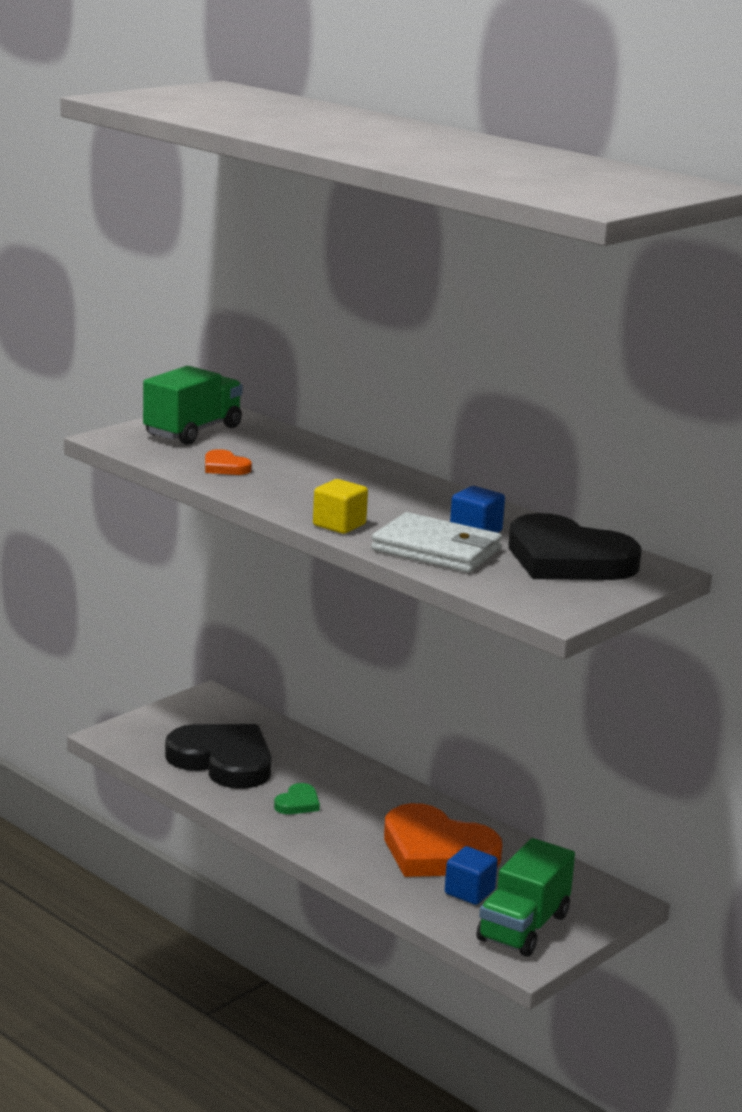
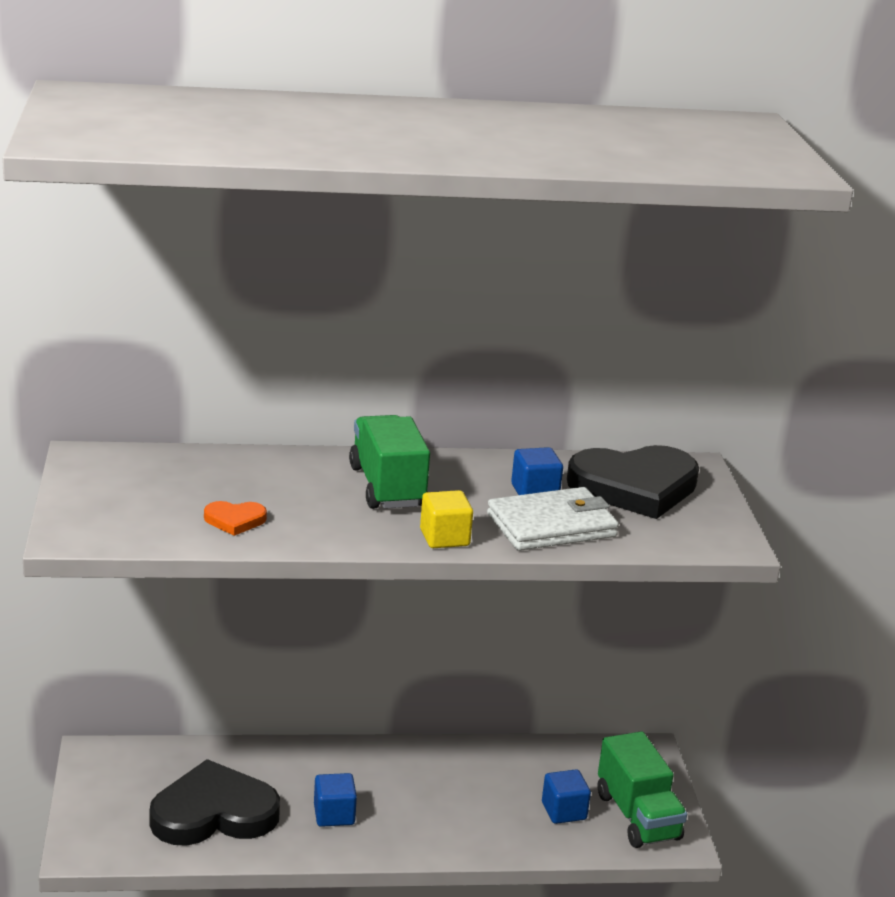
camera: 50 degrees left, 5 degrees up
green truck [143,366,243,445] -> green truck moved to [349,415,430,509]
green heart [274,783,320,814] -> blue cube [314,773,357,827]
orange heart [384,803,502,877] -> none

